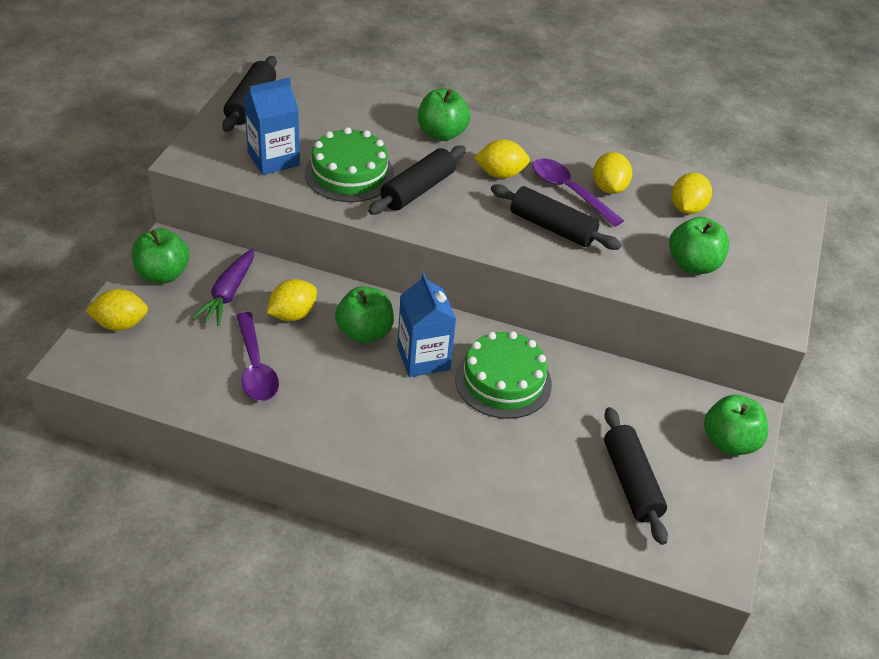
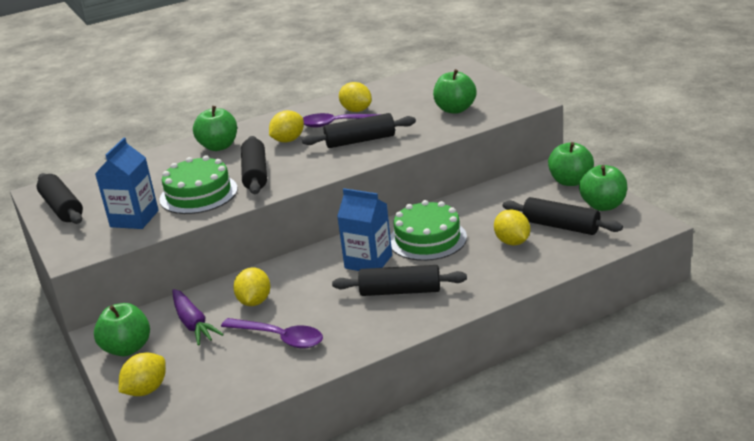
camera: 40 degrees left, 15 degrees down
green apple [335,286,394,343] -> green apple moved to [579,165,627,211]
yellow lemon [672,173,712,214] -> yellow lemon moved to [494,209,530,245]
none -> black rolling pin [332,265,467,296]

